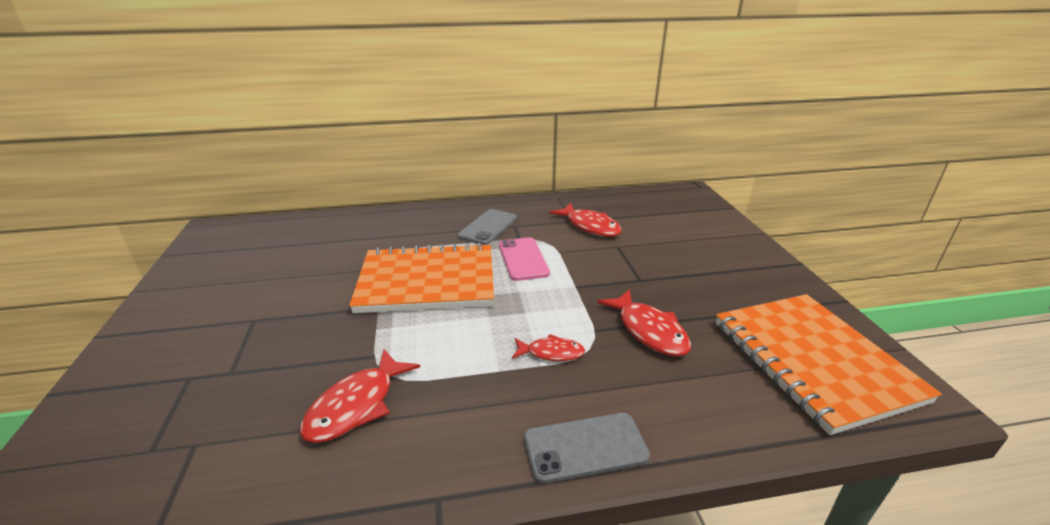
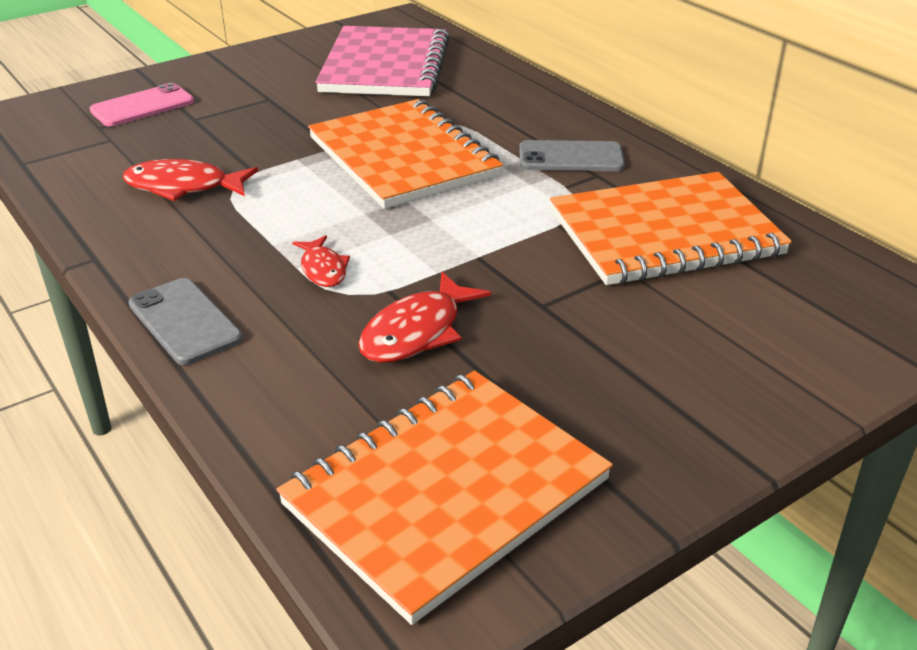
camera: 65 degrees right, 5 degrees up
pink phone [499,237,550,281] -> pink phone moved to [90,83,194,127]
red fish [549,203,622,237] -> orange notebook [550,172,792,285]
none -> pink notebook [316,26,449,96]

